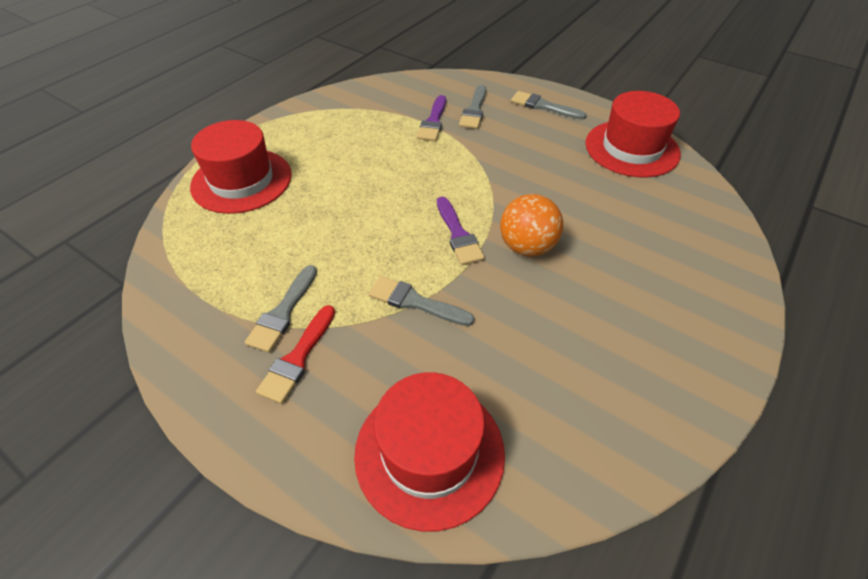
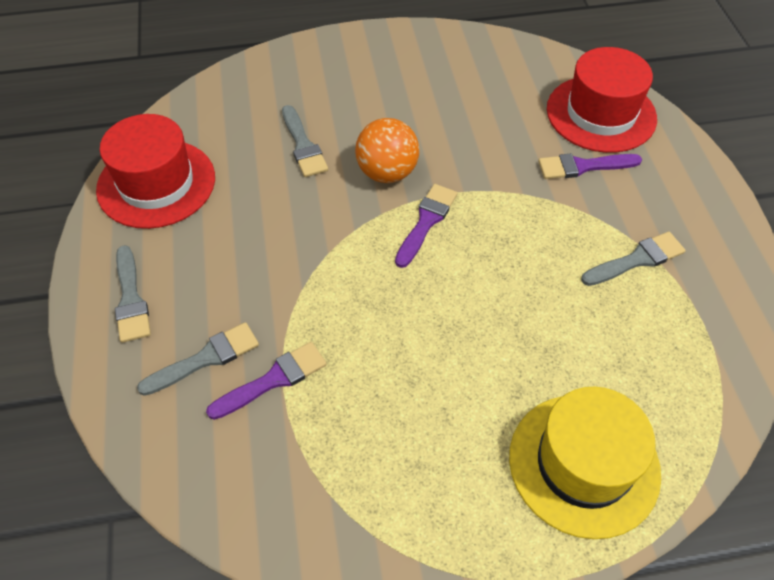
camera: 135 degrees left, 5 degrees up
red hat [190,120,292,214] -> yellow hat [509,387,661,539]
red brush [256,305,335,404] -> none
grey brush [369,276,475,326] -> grey brush moved to [282,105,328,177]
none -> purple brush [538,154,642,179]

